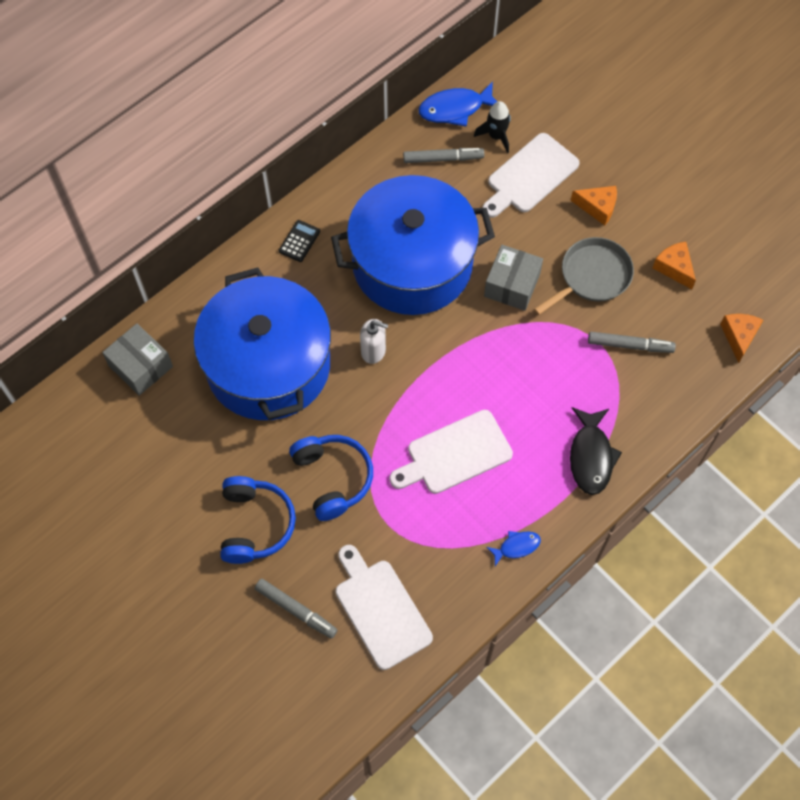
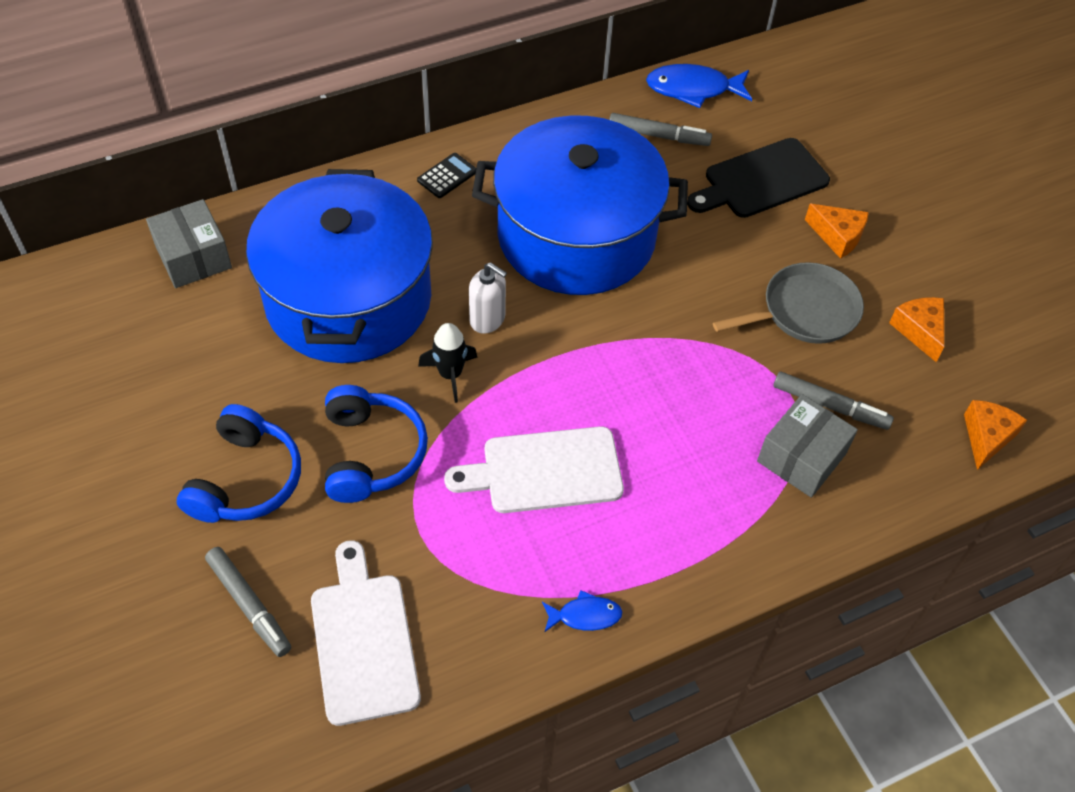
camera: 15 degrees right, 10 degrees down
black rocket [474,101,511,153] -> black rocket moved to [418,323,477,403]
white cutting board [483,133,580,218] -> black cutting board [687,138,830,218]
grey box [484,245,543,311] -> grey box moved to [757,394,858,498]
black fish [570,407,622,495] -> none

